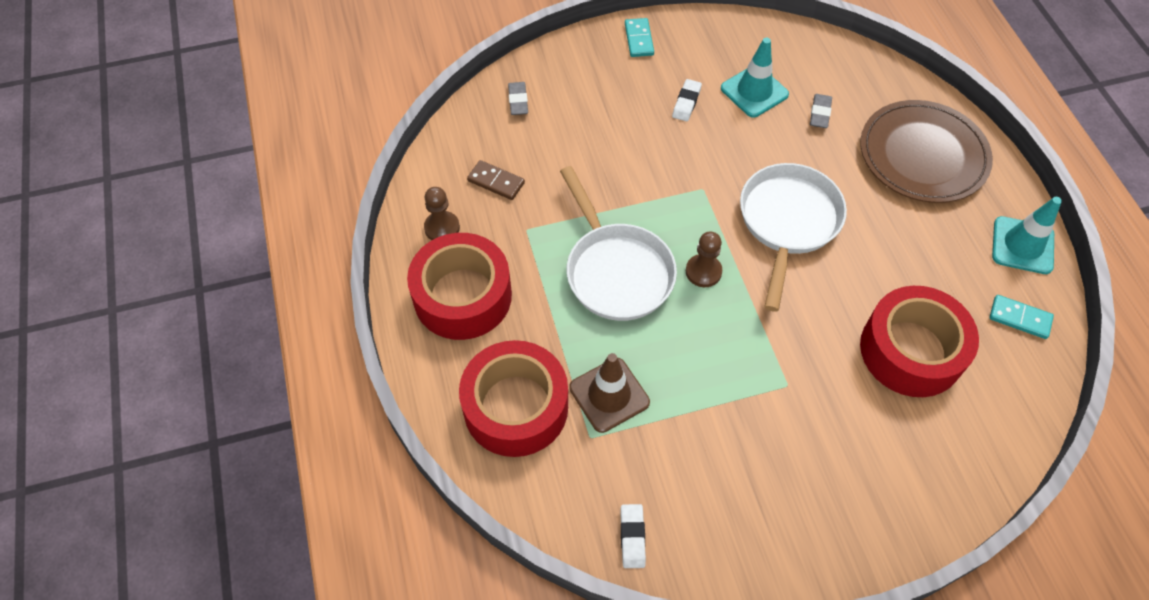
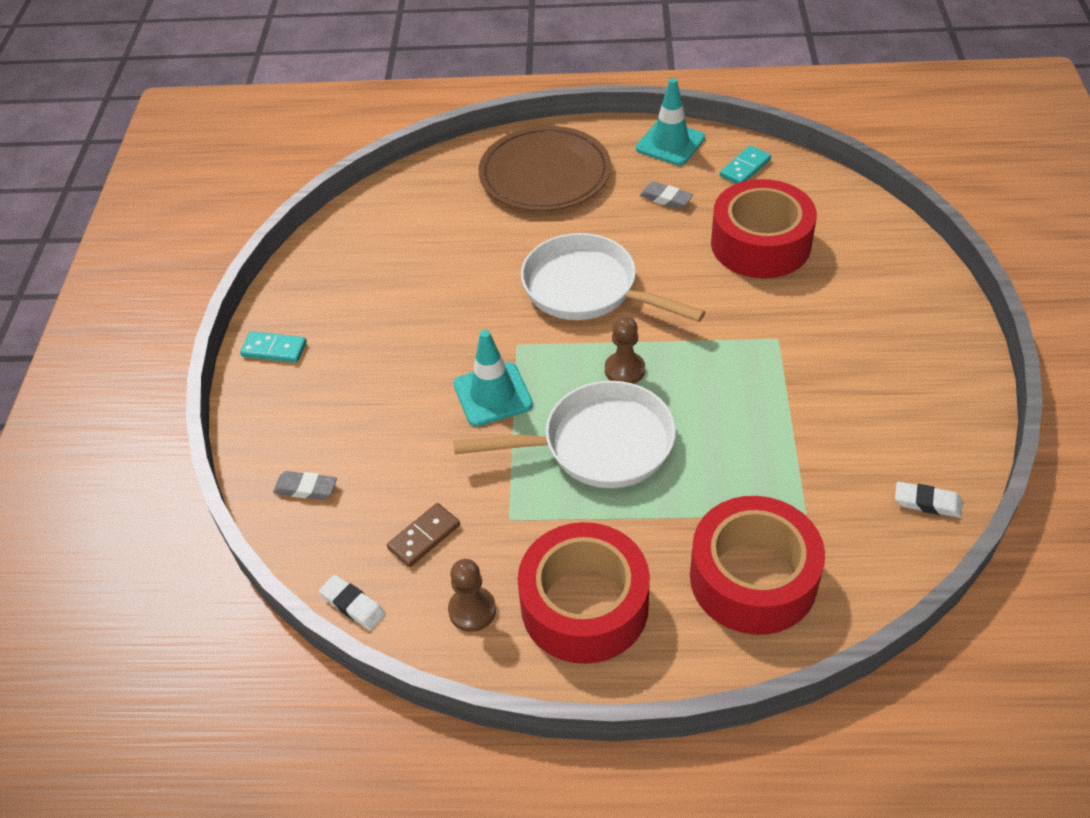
camera: 70 degrees left, 10 degrees down
brown traffic cone [569,353,650,433] -> none
white eraser [672,79,702,121] -> white eraser moved to [319,575,386,631]
turquoise traffic cone [721,38,789,118] -> turquoise traffic cone moved to [453,330,533,426]
grey eraser [810,94,832,128] -> grey eraser moved to [640,182,693,209]

